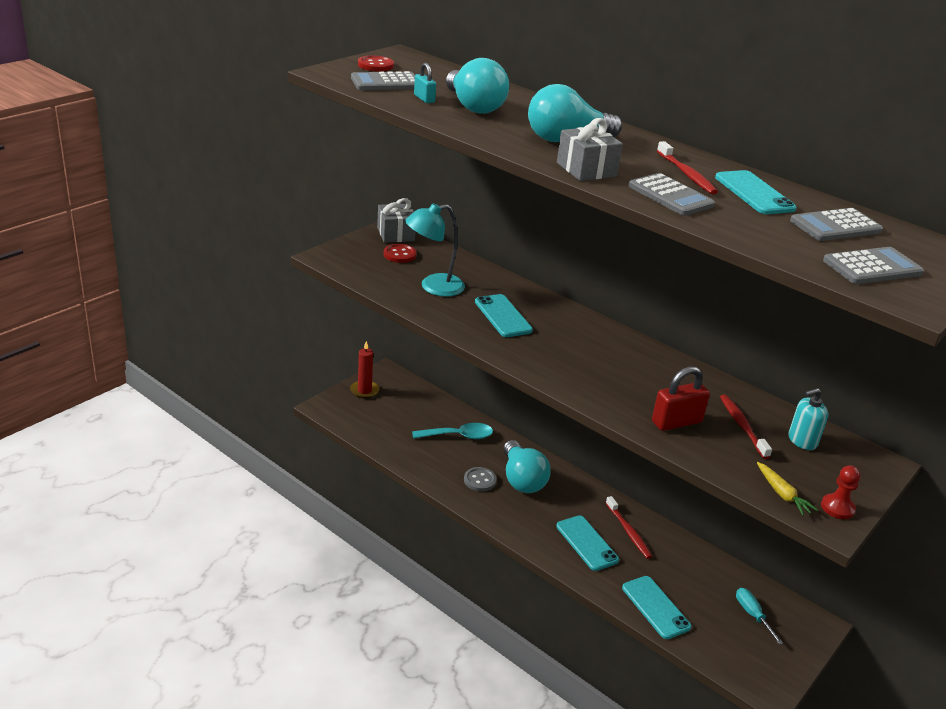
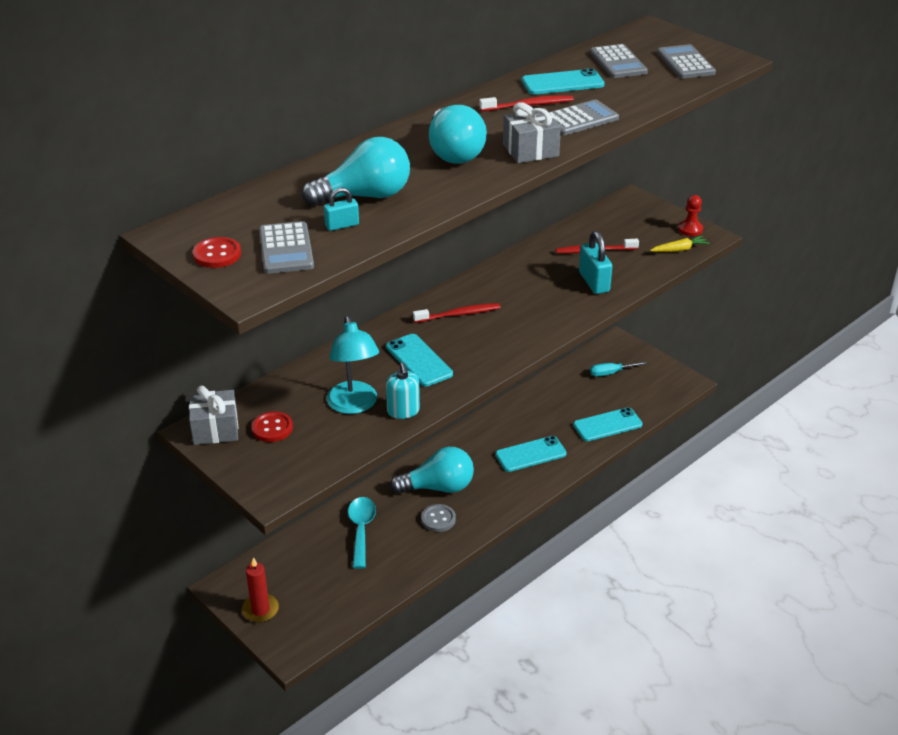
camera: 80 degrees left, 5 degrees up
turquoise phone [475,294,533,337] -> turquoise phone turned 75 degrees clockwise [386,334,453,387]
red toothbrush [606,496,652,559] -> red toothbrush moved to [413,303,500,323]
red padlock [652,367,710,431] -> turquoise padlock [579,231,613,294]
turquoise soap dispenser [789,388,828,450] -> turquoise soap dispenser moved to [386,362,420,419]

